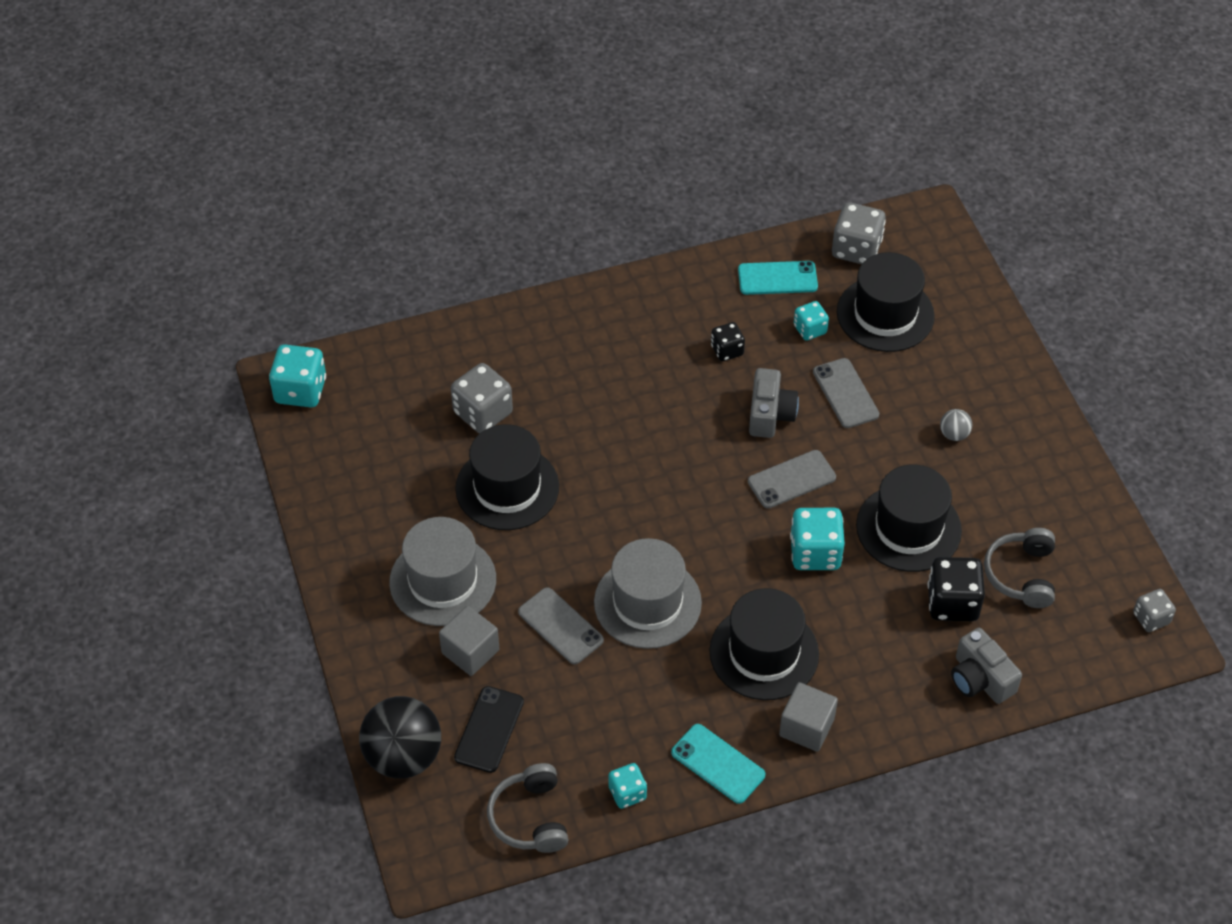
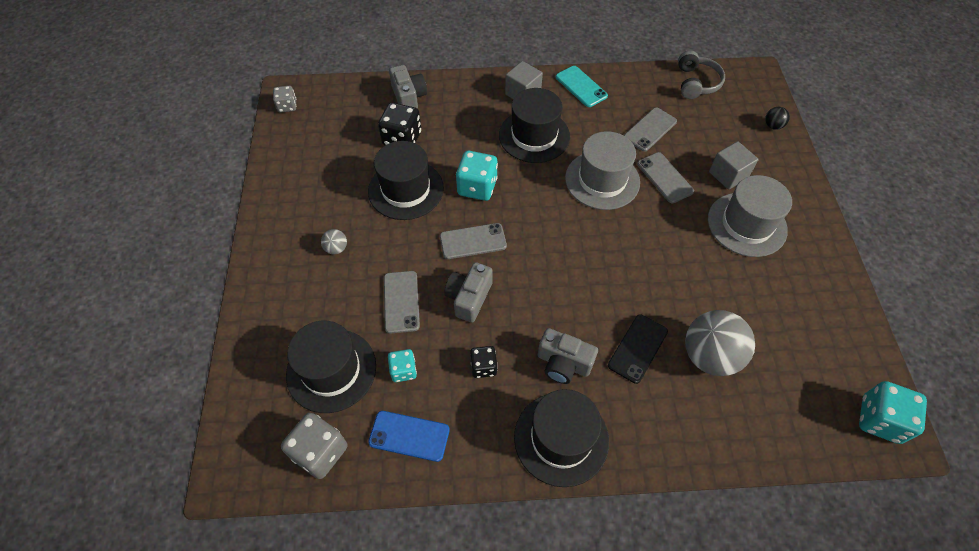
camera: 165 degrees left, 5 degrees up
black ball [359,696,441,779] -> black ball [765,107,790,130], size x0.44
grey dice [451,363,513,433] -> grey ball [685,310,755,376]
black phone [454,686,524,773] -> black phone moved to [608,314,668,384]
black hat [455,424,559,530] -> black hat moved to [514,389,609,487]
turquoise dice [608,763,647,809] -> none
turquoise phone [738,261,818,295] -> blue phone [368,411,450,462]
grey headphones [984,528,1055,608] -> none
none -> grey camera [538,328,598,384]
none -> grey phone [624,108,677,152]

